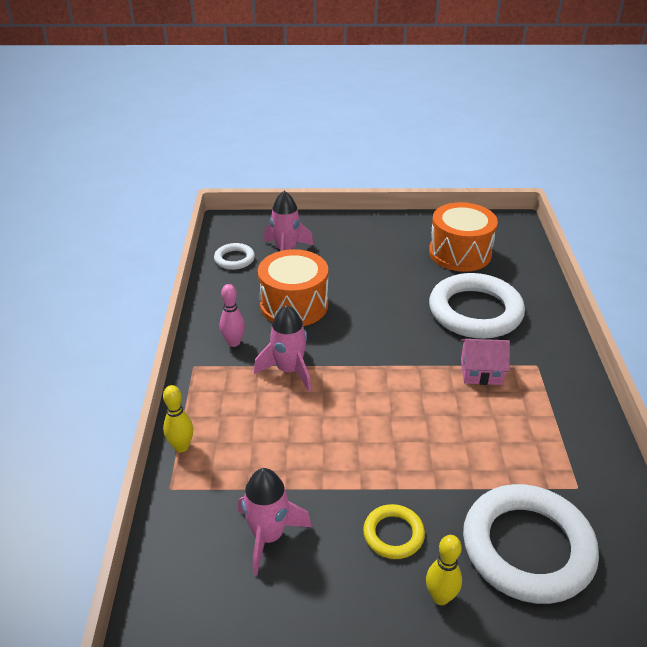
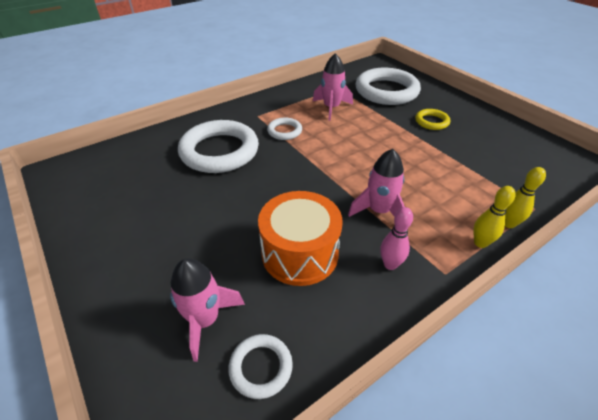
camera: 125 degrees left, 5 degrees up
pink rocket [238,468,312,576] -> pink rocket moved to [313,53,353,121]
yellow bowling pin [426,535,462,605] -> yellow bowling pin moved to [473,186,516,248]
orange drum [429,202,498,272] -> none
pink house [461,339,510,385] -> white ring [267,117,302,140]

